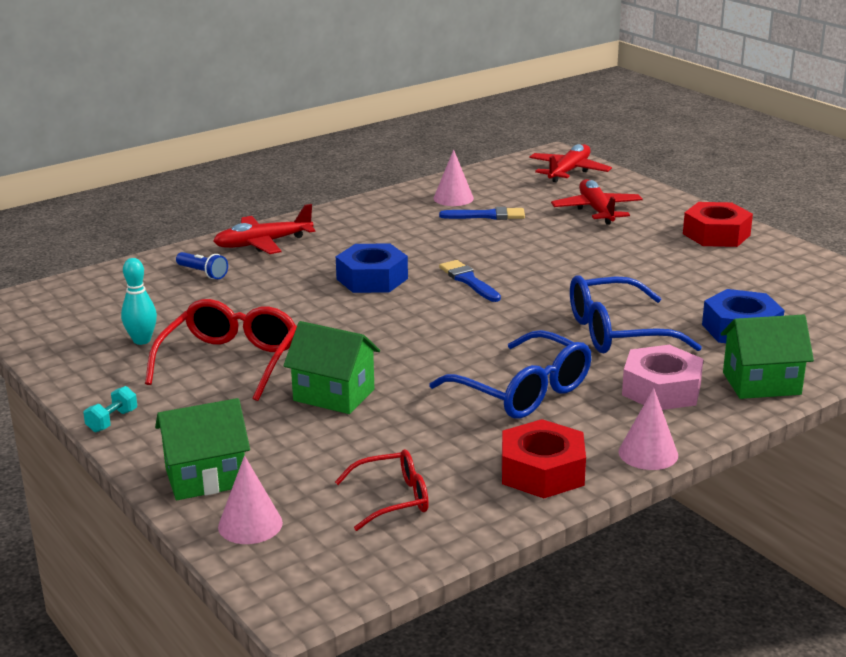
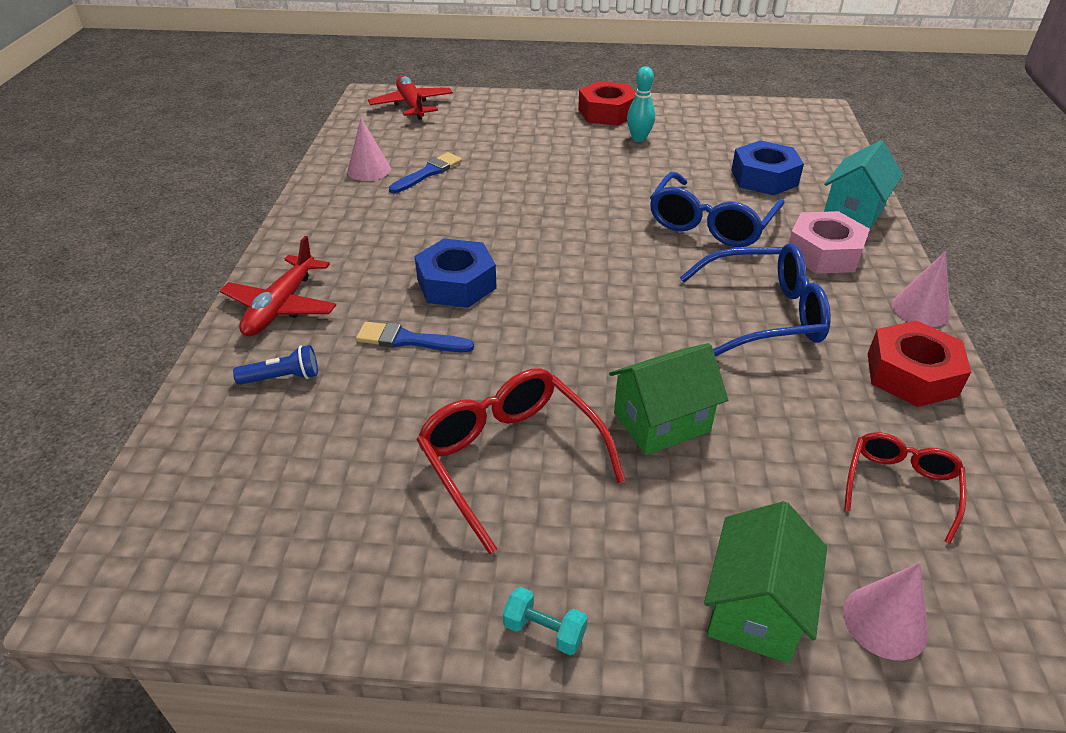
camera: 50 degrees left, 15 degrees up
turquoise dumbbell [83,386,137,432] -> turquoise dumbbell turned 45 degrees counterclockwise [503,587,588,655]
turquoise bowling pin [121,258,157,345] -> turquoise bowling pin moved to [627,66,655,142]
blue brush [439,260,501,302] -> blue brush moved to [356,322,474,352]
red plane [551,179,643,225] -> none
green house [721,315,814,399] -> turquoise house [824,140,903,229]

